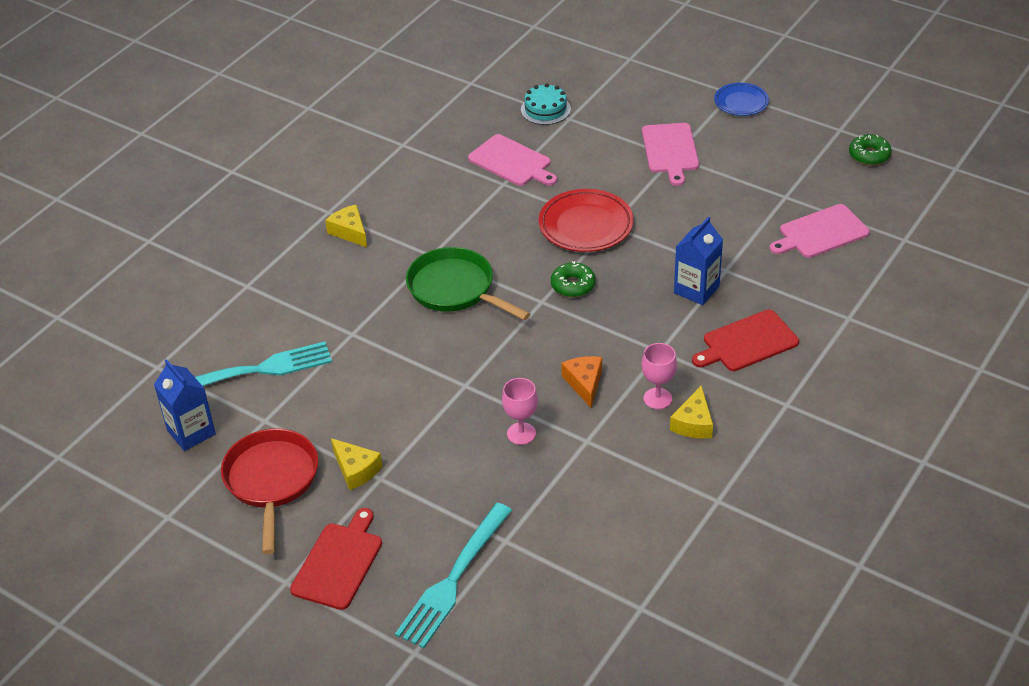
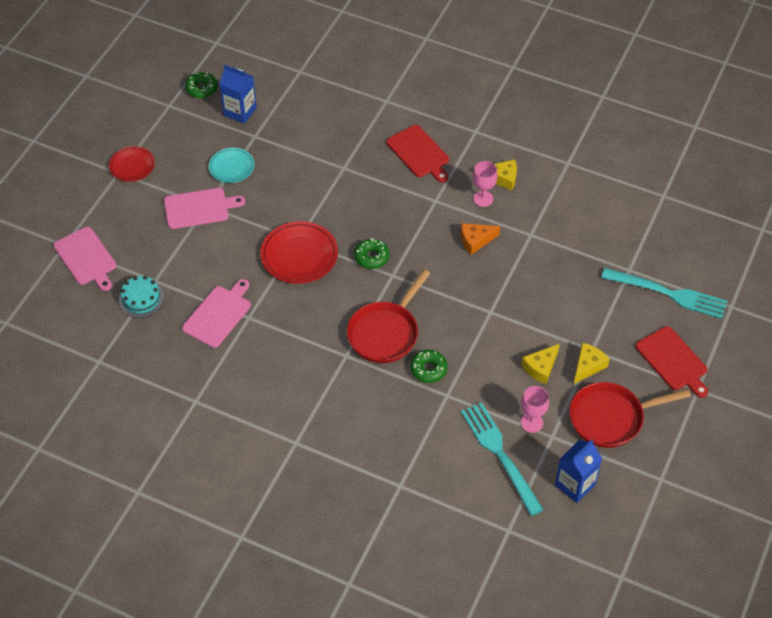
camera: 100 degrees left, 10 degrees up
red cutting board [290,508,382,610] -> red cutting board turned 135 degrees counterclockwise [635,326,708,398]
yellow cheese [325,204,367,247] -> yellow cheese moved to [522,344,560,384]
green pan [406,247,530,320] -> red pan [347,269,430,363]
pink goblet [502,378,538,445] -> pink goblet moved to [521,386,549,433]
blue carton [674,217,723,305] -> blue carton moved to [219,65,257,124]
blue plate [714,83,769,116] -> red plate [109,146,155,182]
pink cutting board [770,204,870,258] -> pink cutting board moved to [53,227,116,291]
none -> turquoise plate [209,148,255,183]
none -> green donut [410,350,447,383]

